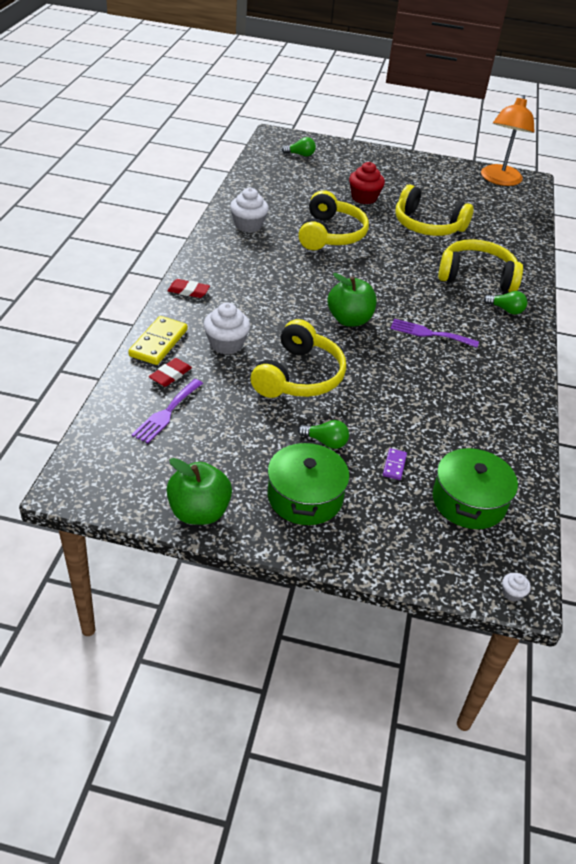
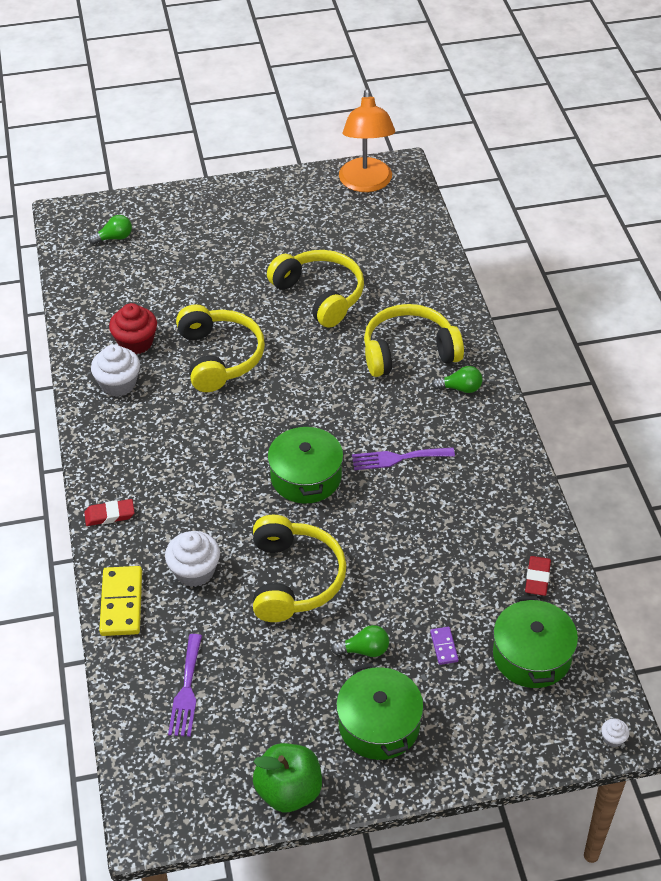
camera: 20 degrees left, 5 degrees up
red eraser [149,358,192,387] -> red eraser moved to [525,556,551,596]
green apple [328,273,377,326] -> green pot [268,424,343,504]
red cupcake [349,162,385,204] -> red cupcake moved to [109,303,157,354]
yellow headphones [395,185,474,236] -> yellow headphones turned 135 degrees counterclockwise [267,250,364,328]

